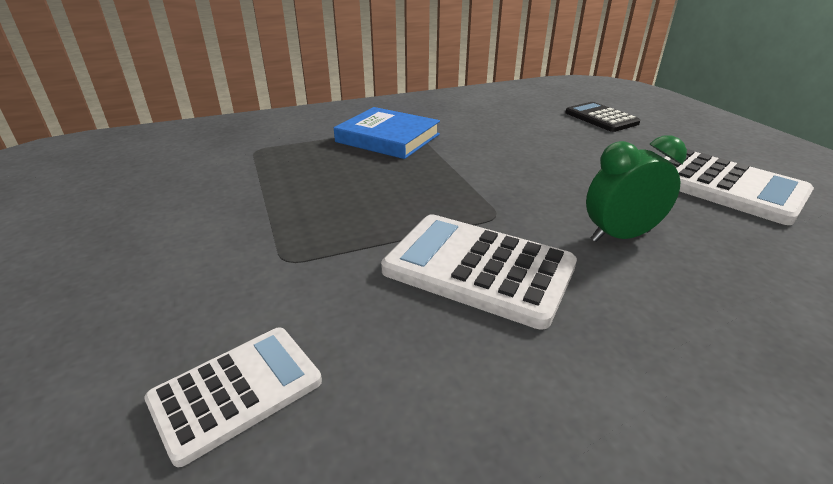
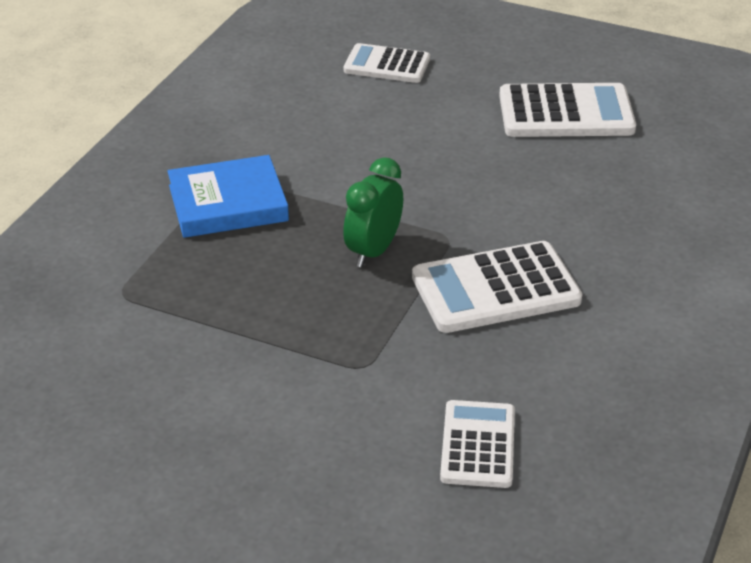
camera: 45 degrees left, 5 degrees up
black calculator [565,102,640,132] -> white calculator [344,43,430,83]
green clock [586,135,687,242] -> green clock moved to [343,157,403,268]

